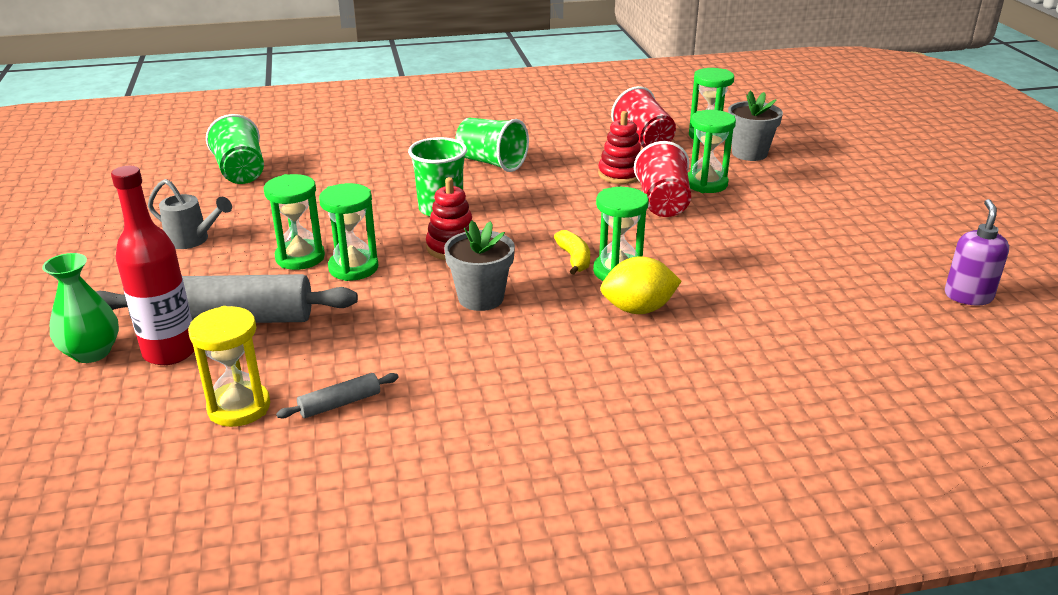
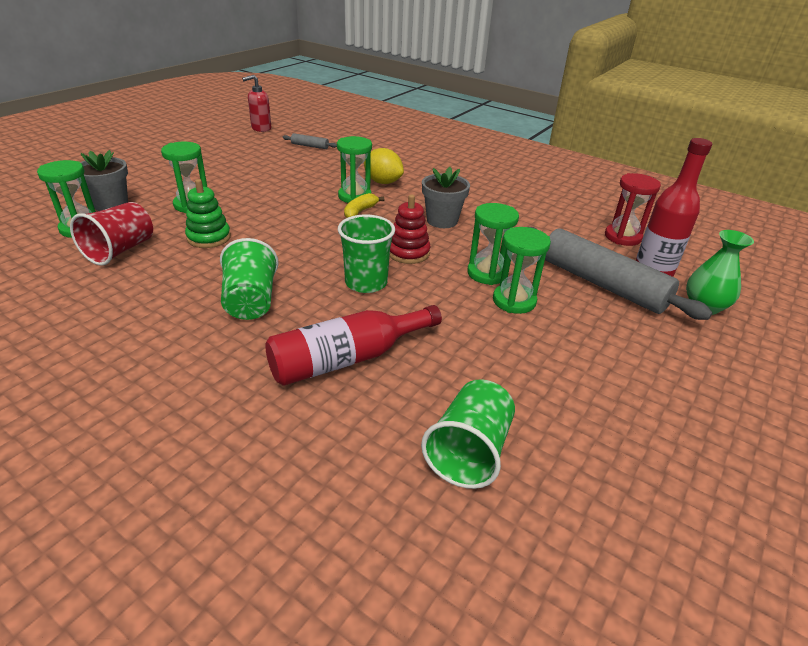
camera: 135 degrees left, 5 degrees up
grey watering can [148,179,232,249] -> none
yellow hourglass [188,306,270,427] -> red hourglass [605,173,661,246]
grey rolling pin [276,373,399,418] -> grey rolling pin moved to [283,133,337,149]
red stacking toy [598,111,641,184] -> green stacking toy [185,179,231,248]
red cup [634,141,691,217] -> none
purple soap dispenser [945,199,1009,305] -> red soap dispenser [242,75,271,132]
none -> red bottle [265,305,442,386]

